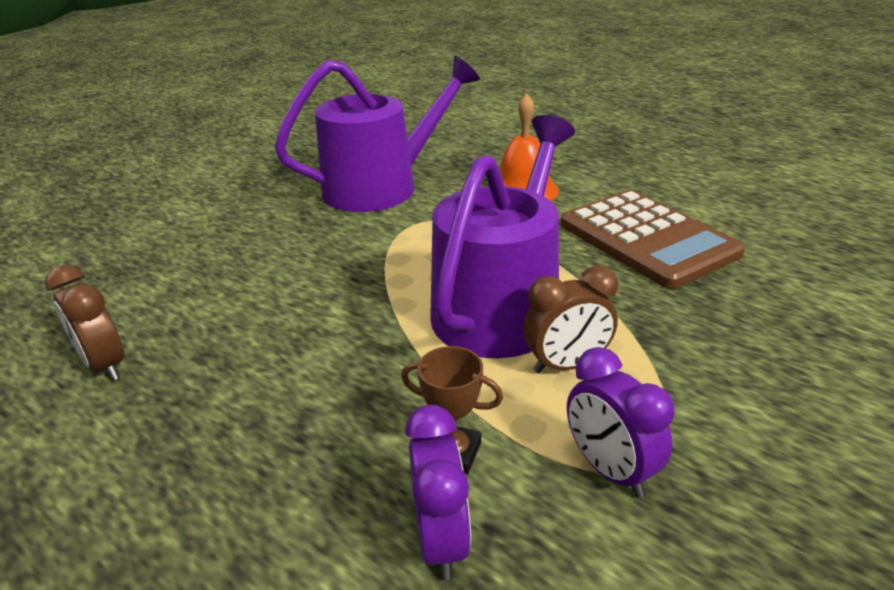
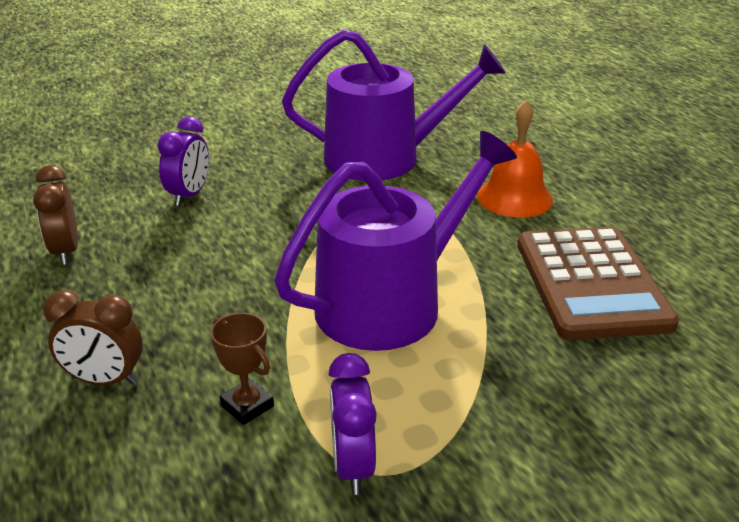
camera: 25 degrees right, 0 degrees up
purple clock [405,405,471,580] -> purple clock moved to [157,117,209,206]
brown clock [523,266,618,374] -> brown clock moved to [43,290,143,385]

